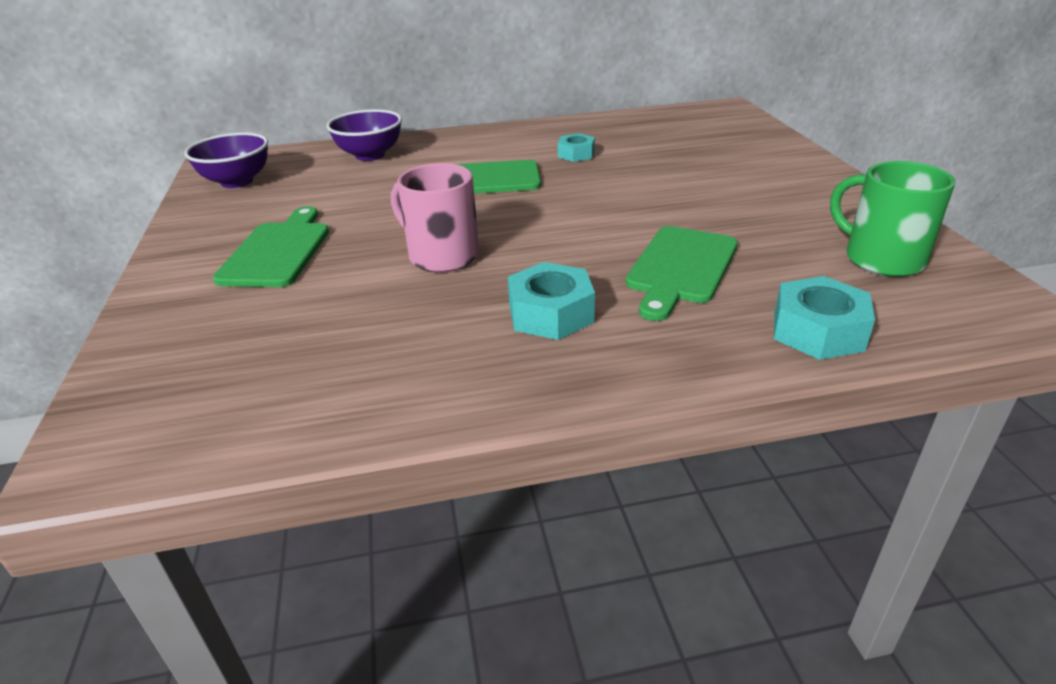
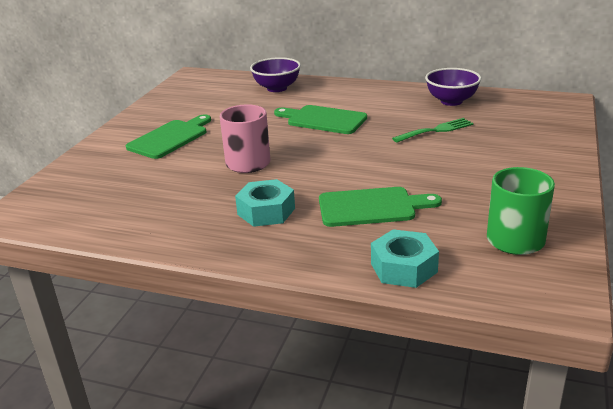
camera: 30 degrees right, 5 degrees down
purple bowl [184,132,268,188] -> purple bowl moved to [425,68,481,106]
turquoise nut [558,133,595,162] -> none
green cutting board [626,226,738,321] -> green cutting board turned 150 degrees counterclockwise [319,187,442,227]
none -> green fork [392,118,474,143]

